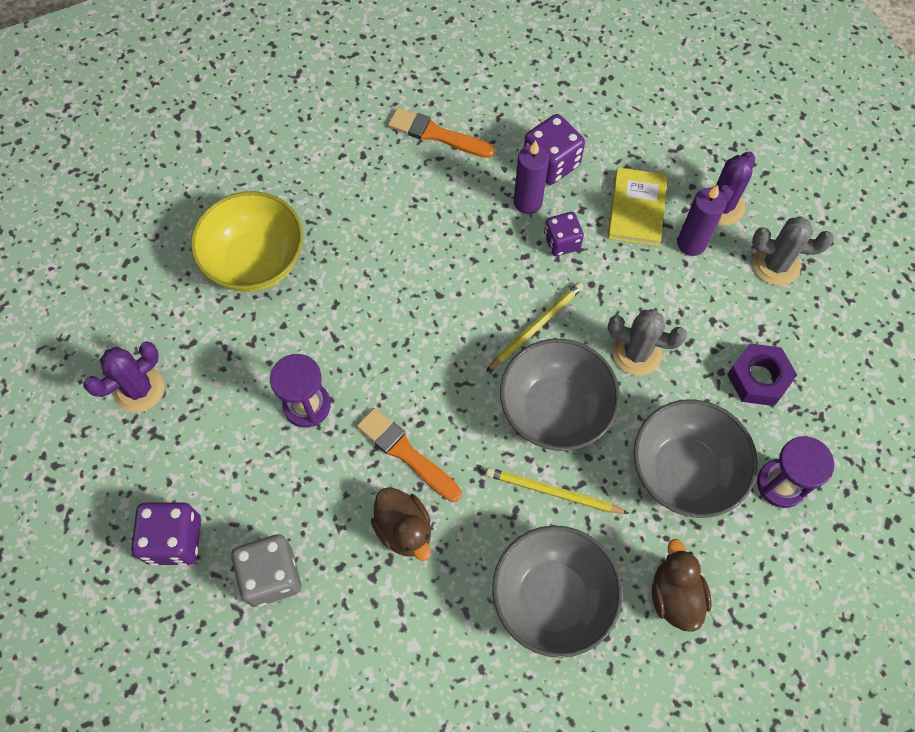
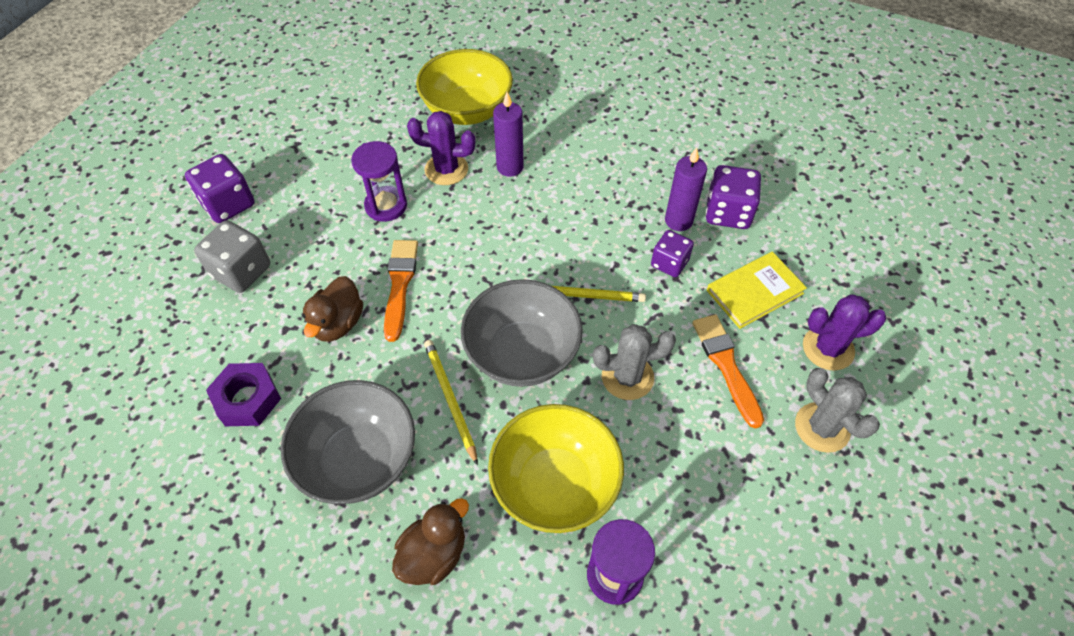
camera: 50 degrees right, 10 degrees down
purple cactus [83,342,164,413] -> purple cactus moved to [407,111,475,185]
orange brush [388,108,495,158] -> orange brush moved to [692,314,764,429]
grey cactus [608,309,687,376] -> grey cactus turned 75 degrees counterclockwise [593,324,676,400]
grey bowl [634,399,758,518] -> yellow bowl [488,404,624,533]
purple candle [677,185,726,256] -> purple candle moved to [493,92,524,177]
purple nut [727,343,797,406] -> purple nut moved to [206,363,281,426]

